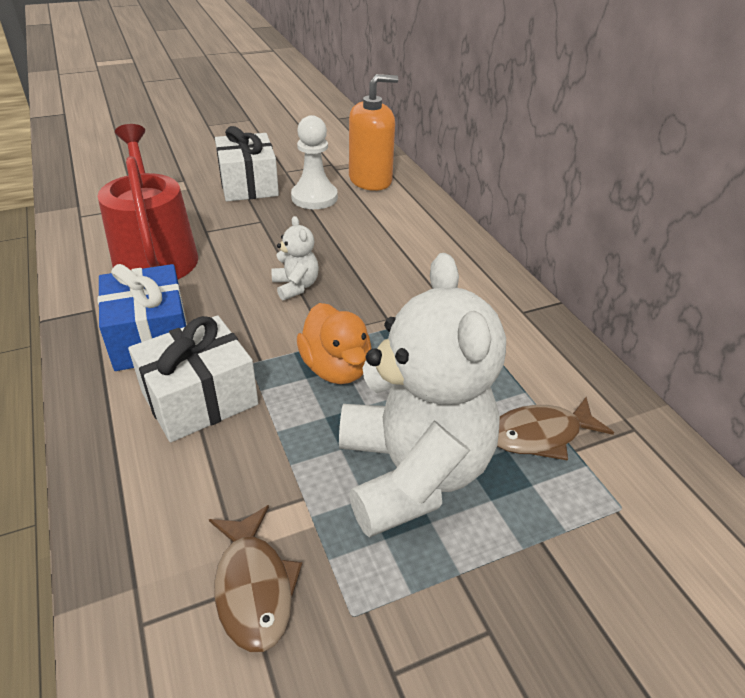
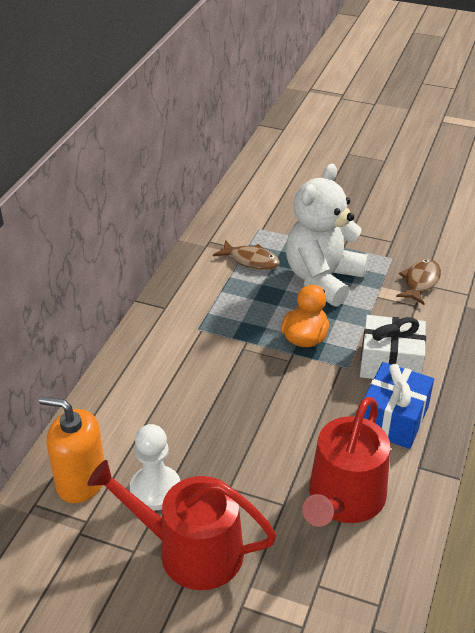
camera: 135 degrees left, 0 degrees up
white gift [215,126,279,201] -> red watering can [87,460,277,590]
white teddy bear [271,216,319,300] -> none

